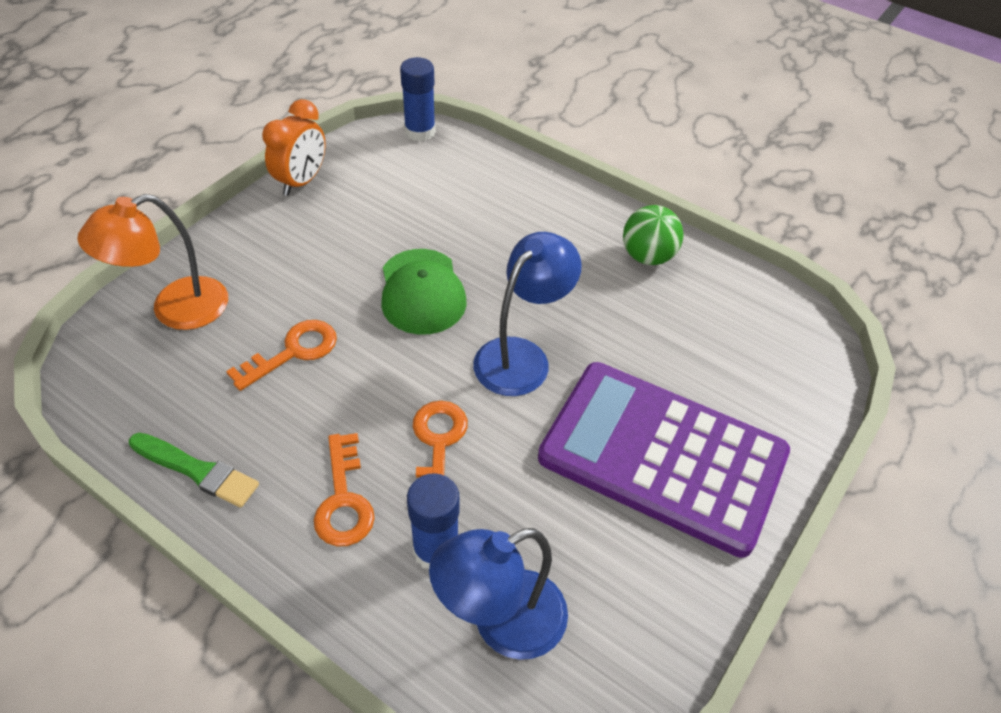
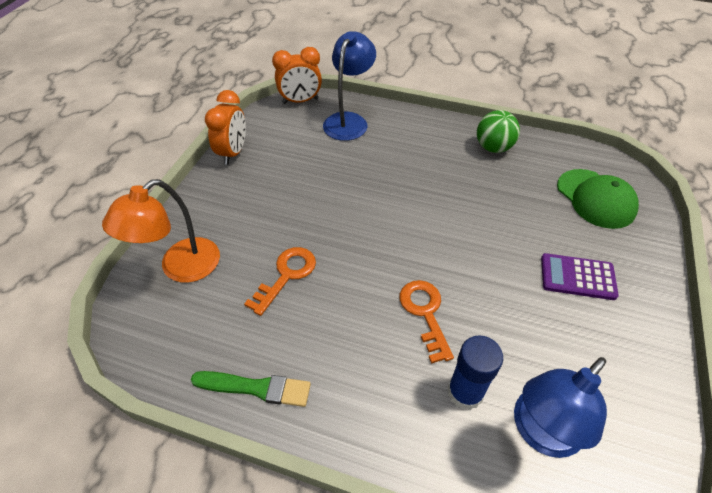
camera: 15 degrees left, 0 degrees up
orange key [314,433,375,546] -> none
green cap [381,249,467,335] -> green cap moved to [557,169,639,229]
blue glue stick [400,57,436,141] -> orange clock [272,47,322,104]
blue lamp [473,232,582,396] -> blue lamp moved to [323,31,376,141]
purple calculator [538,362,790,558] -> purple calculator [541,253,619,300], size x0.44

